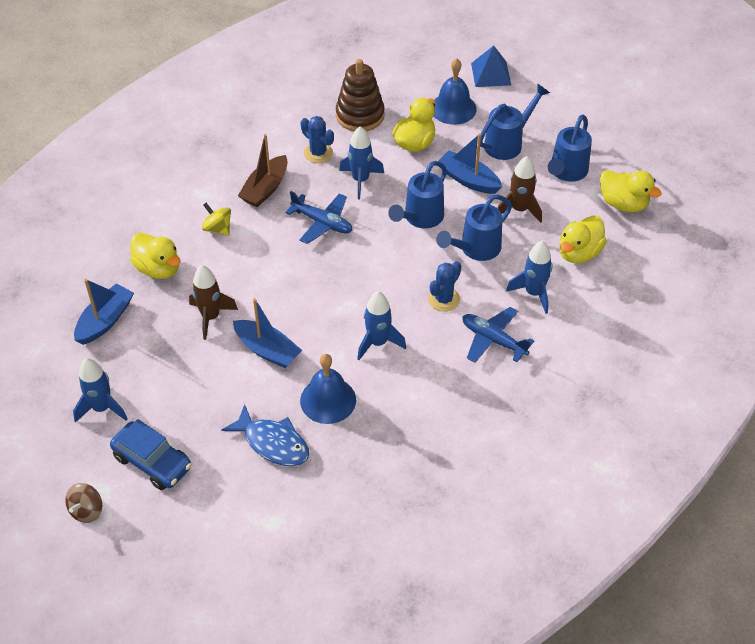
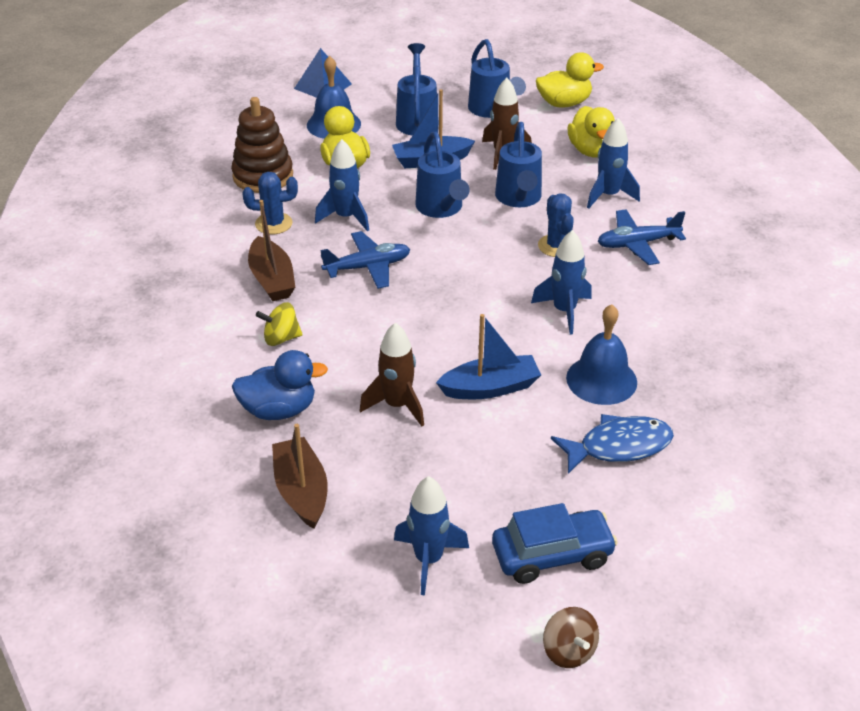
camera: 50 degrees left, 10 degrees down
blue boat [74,279,134,345] -> brown boat [272,424,328,529]
yellow duck [130,233,181,279] -> blue duck [232,350,328,420]

